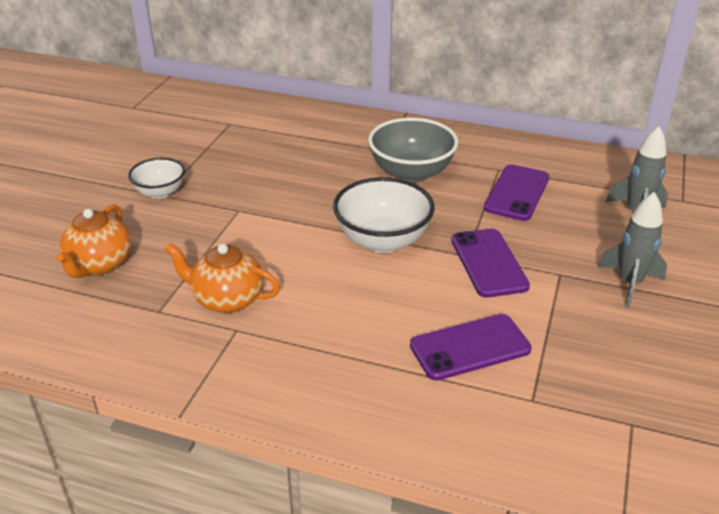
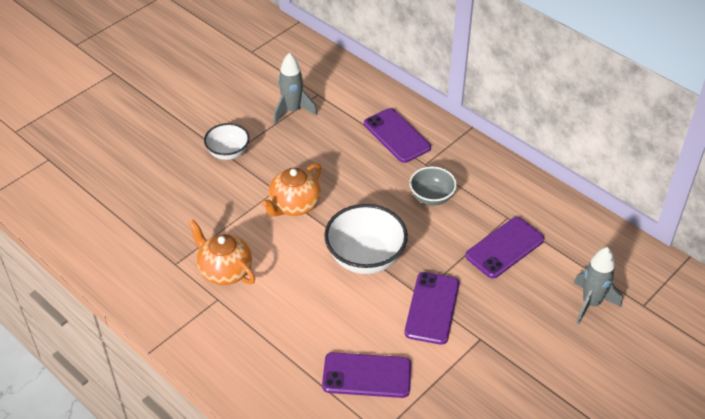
camera: 25 degrees right, 10 degrees up
orange teapot [56,204,132,278] -> orange teapot moved to [262,163,322,217]
grey bowl [368,118,458,183] -> grey bowl [409,166,457,206], size x0.61
grey rocket [598,192,667,308] -> grey rocket moved to [274,53,318,124]
none -> purple phone [364,108,431,163]

